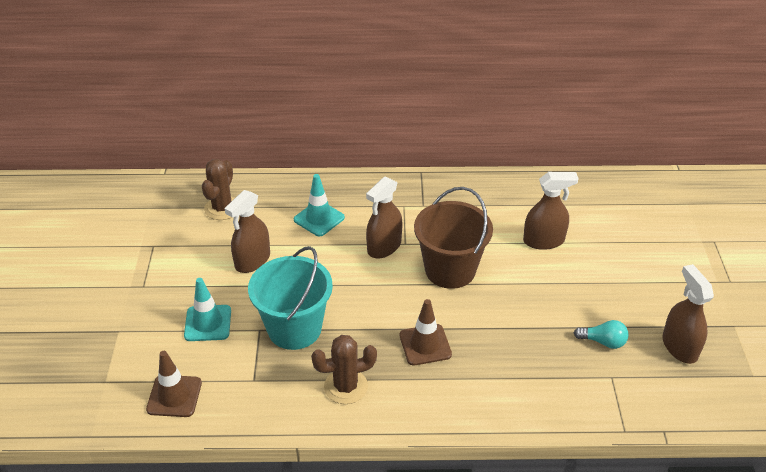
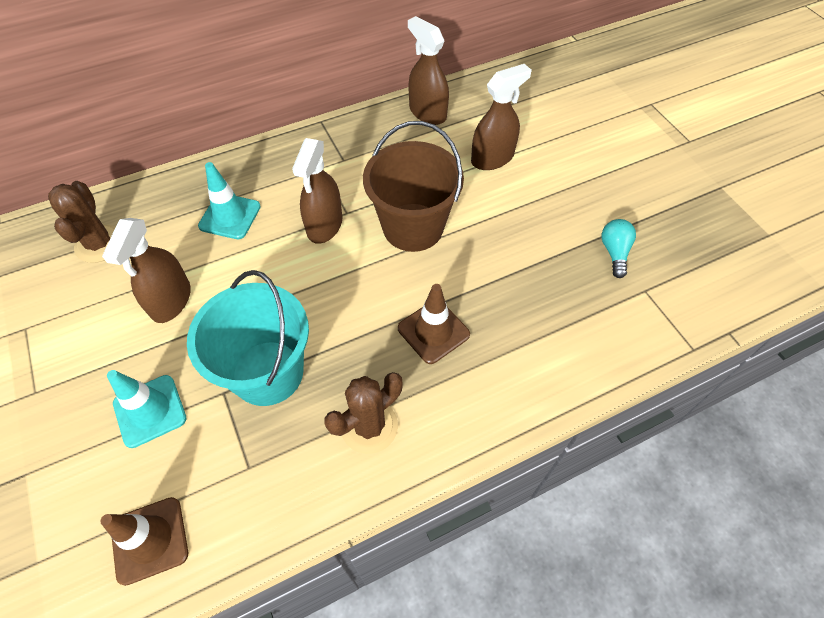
camera: 25 degrees left, 15 degrees up
turquoise light bulb [574,320,629,349] -> turquoise light bulb turned 75 degrees counterclockwise [601,219,636,278]
brown spray bottle [663,264,714,364] -> brown spray bottle moved to [408,16,449,125]

